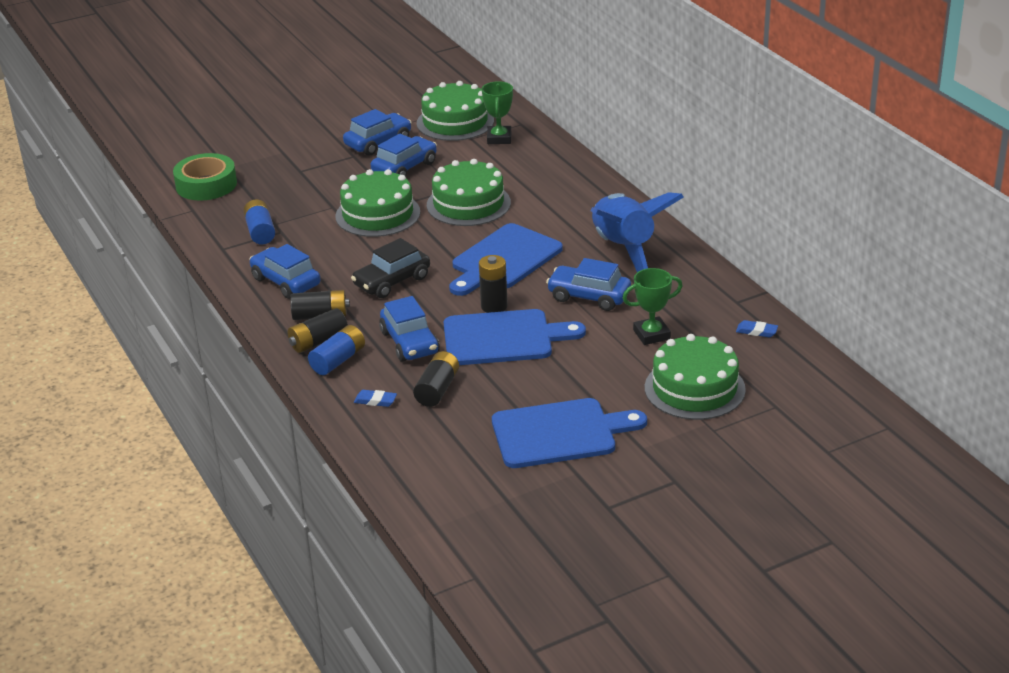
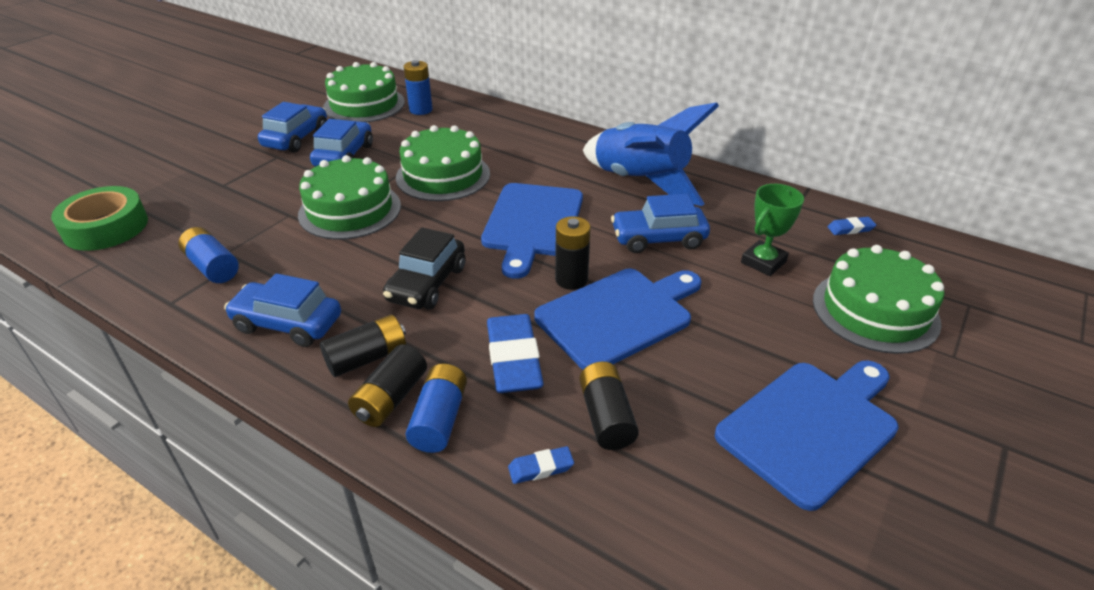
camera: 30 degrees left, 5 degrees up
blue car [379,296,440,362] -> blue eraser [487,314,544,393]
green trophy [482,81,513,144] -> blue battery [403,60,433,115]

